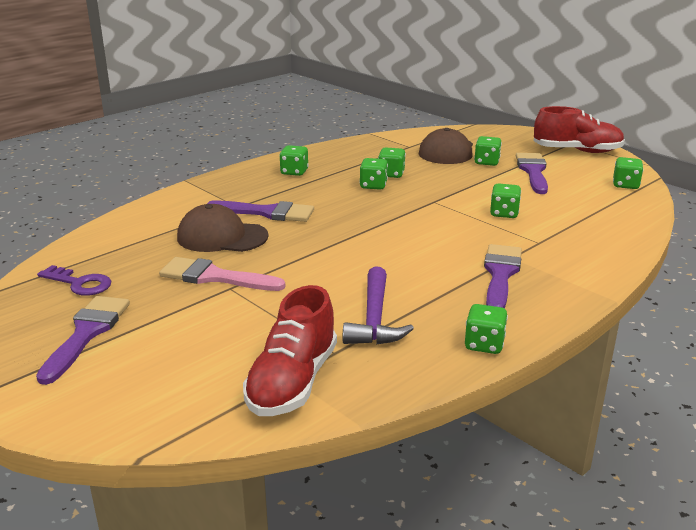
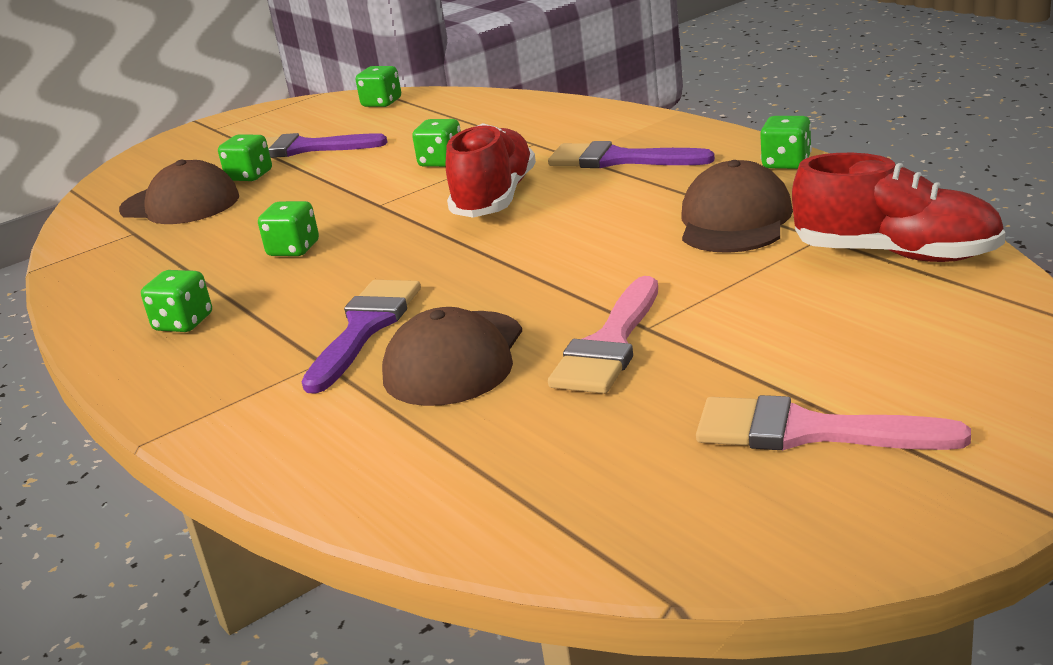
camera: 80 degrees left, 0 degrees up
purple brush [36,296,130,385] -> pink brush [696,395,971,451]
purple key [37,265,111,296] -> none
purple hammer [343,267,414,345] -> brown cap [681,160,793,253]
green dice [378,147,406,178] -> none
red shoe [534,106,625,153] -> red shoe moved to [446,123,536,218]

